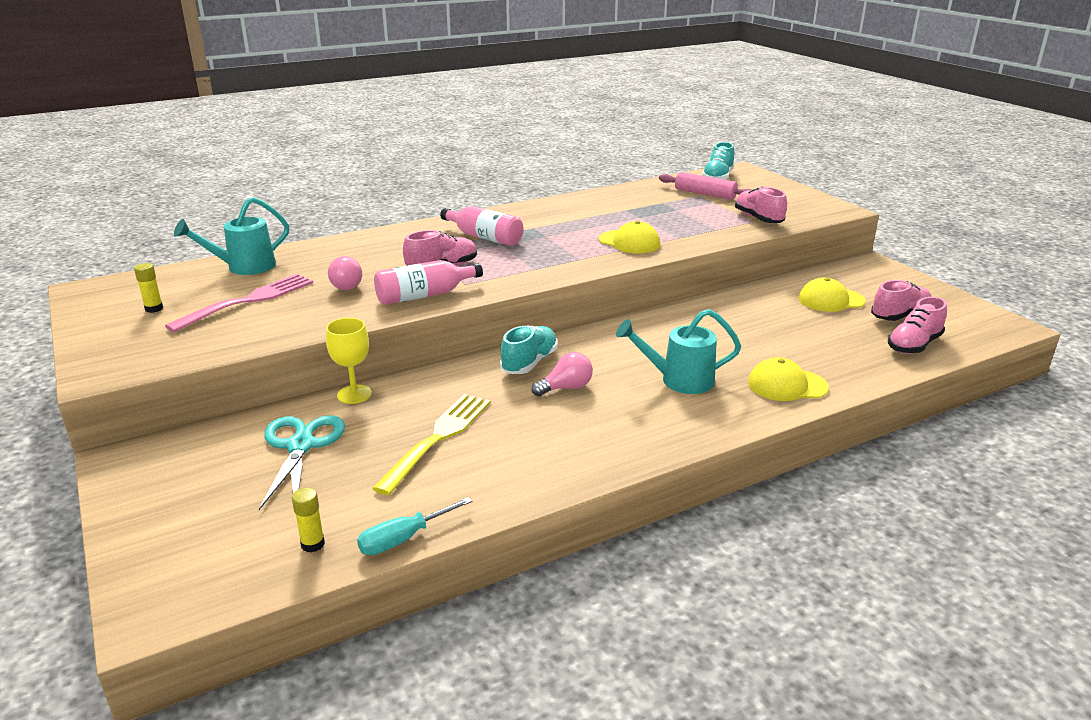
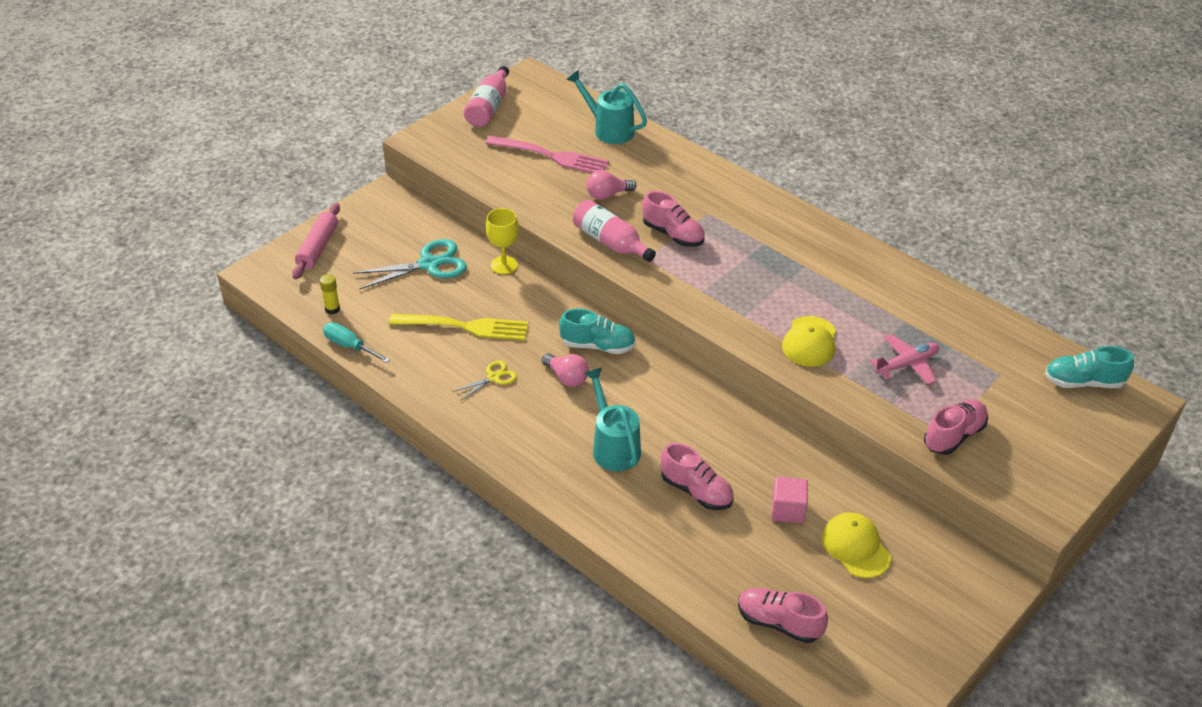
camera: 70 degrees right, 15 degrees up
yellow glue stick [134,263,163,313] -> none
pink bottle [440,206,523,246] -> pink bottle moved to [464,66,509,127]
pink rolling pin [659,172,751,200] -> pink rolling pin moved to [292,203,340,279]
yellow cap [748,357,829,401] -> none
pink shoe [871,280,932,321] -> pink shoe moved to [661,443,733,510]
none -> yellow scissors [452,360,517,401]
none -> pink cube [772,477,808,523]
none -> pink plane [869,334,939,385]

